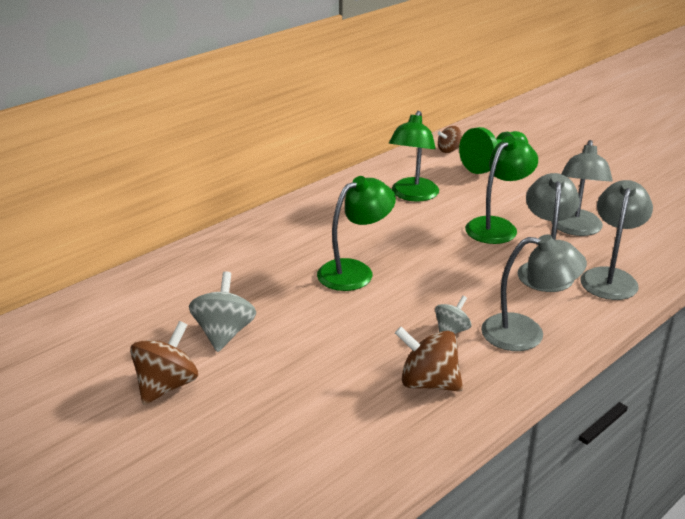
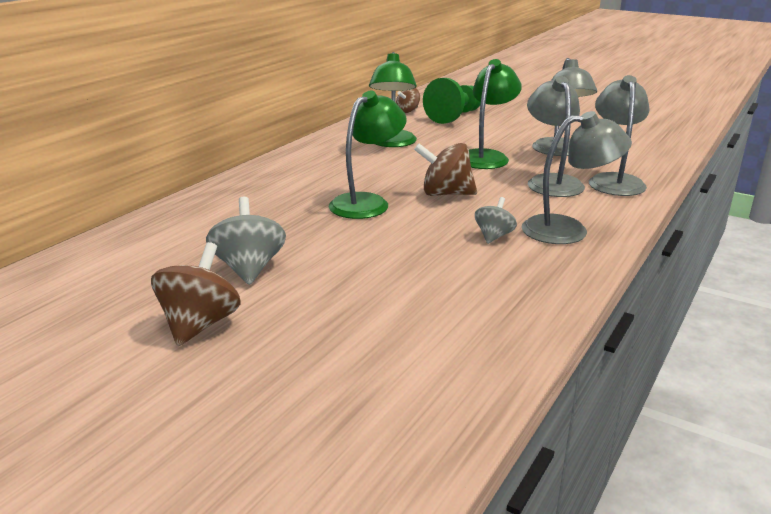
camera: 15 degrees left, 5 degrees down
brown spinning top [395,327,463,392] -> brown spinning top moved to [414,143,477,196]

